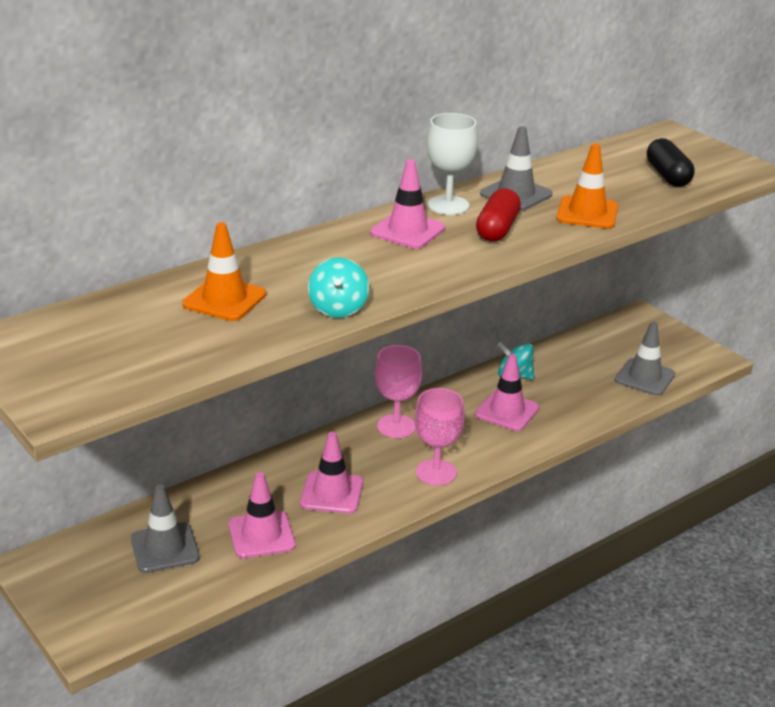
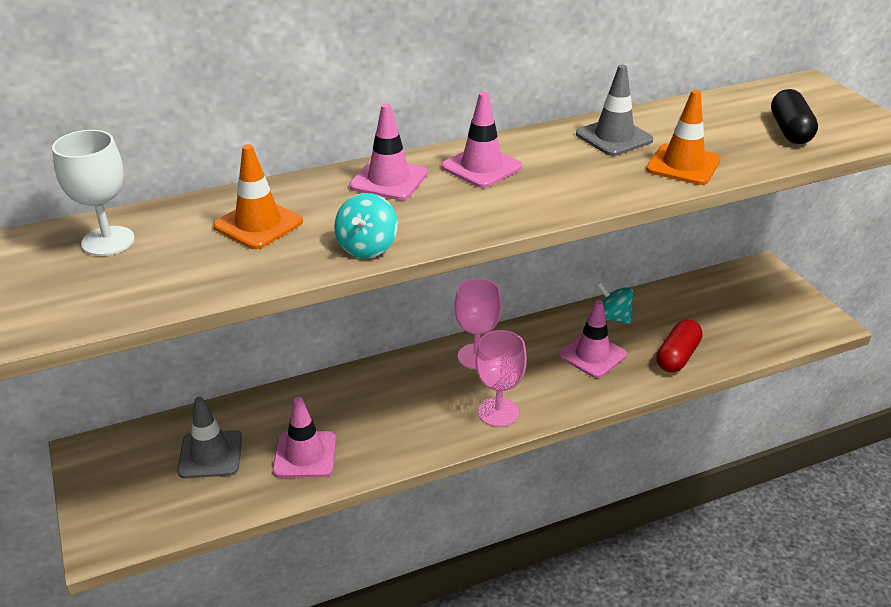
camera: 15 degrees right, 5 degrees up
pink traffic cone [300,432,363,514] -> pink traffic cone moved to [350,104,428,200]
white goblet [427,113,478,215] -> white goblet moved to [52,130,135,256]
red capsule [476,188,521,242] -> red capsule moved to [656,319,703,373]
grey traffic cone [615,322,675,396] -> none

